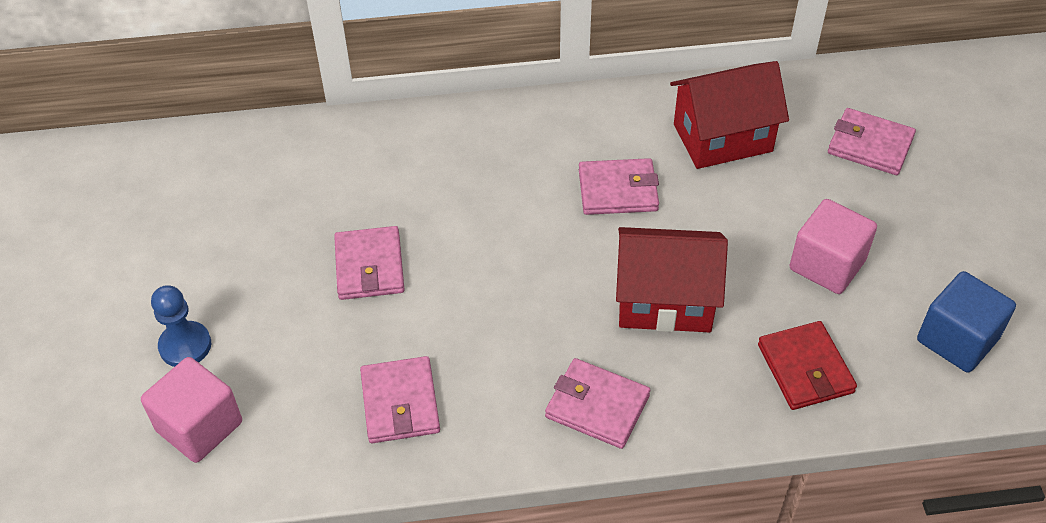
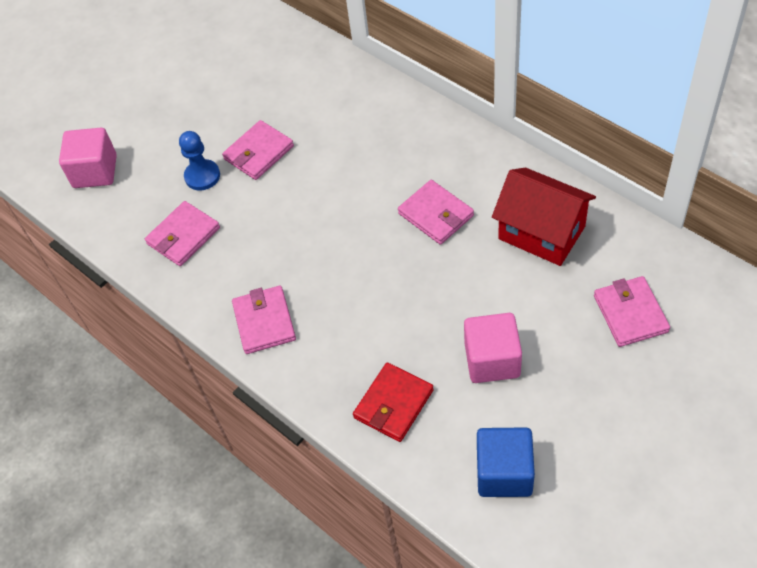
camera: 55 degrees right, 5 degrees up
blue pawn [151,286,211,367] -> blue pawn moved to [179,131,220,191]
red house [616,227,728,332] -> none

